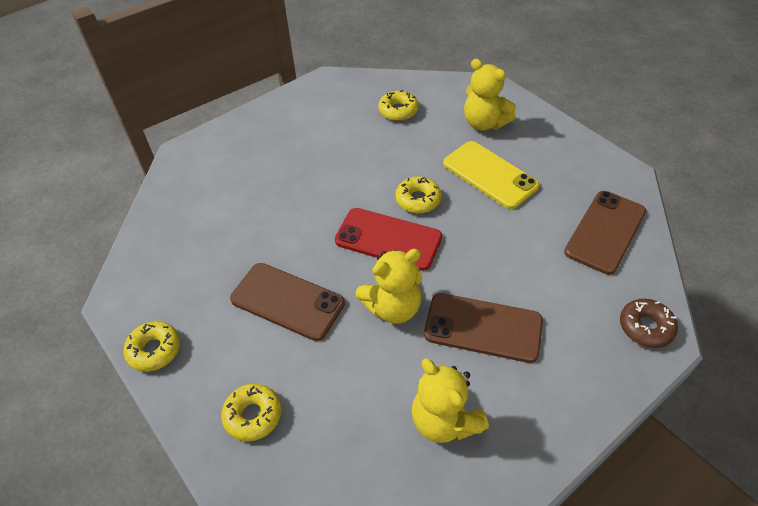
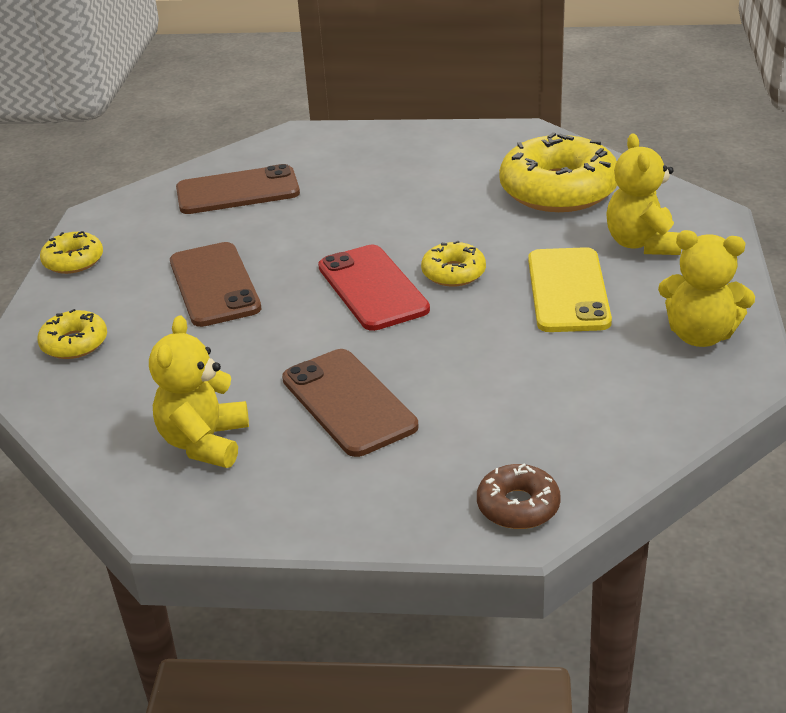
camera: 45 degrees right, 15 degrees down
yellow teddy bear [356,249,422,324] -> yellow teddy bear moved to [658,230,755,347]
yellow donut [378,90,419,121] -> yellow donut [499,132,617,212], size x2.02
brown phone [564,191,646,275] -> brown phone moved to [176,164,300,214]

